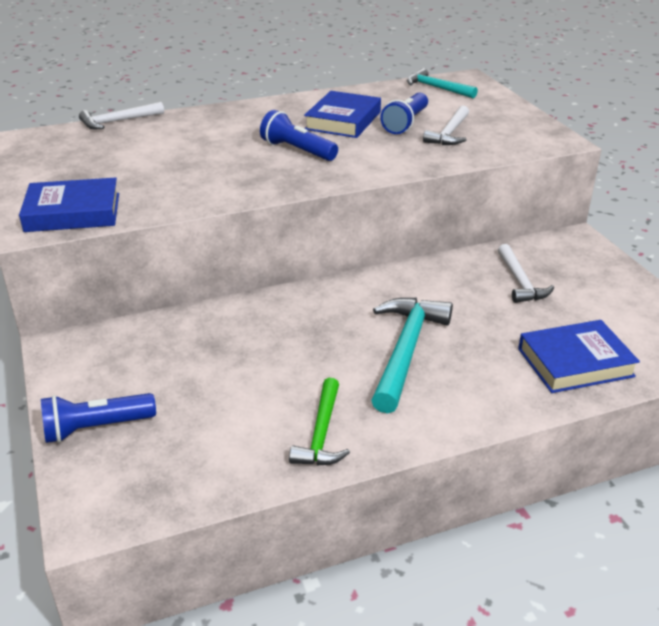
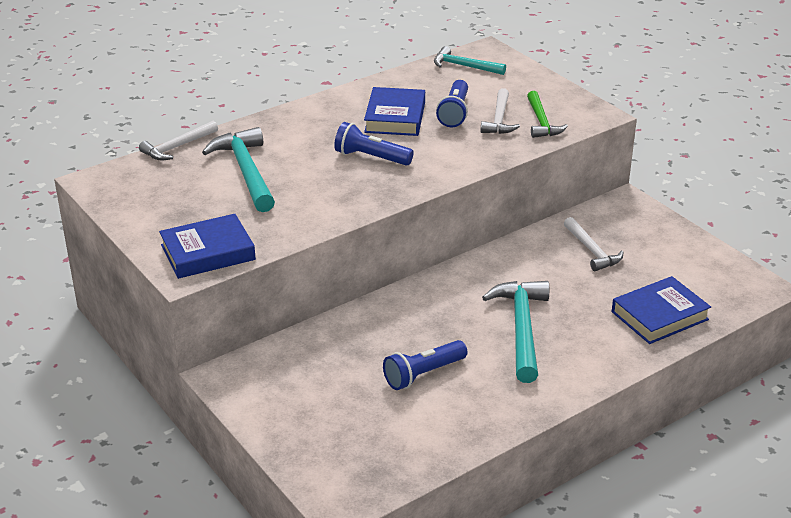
camera: 15 degrees left, 0 degrees up
blue flashlight [41,393,156,443] -> blue flashlight moved to [383,340,467,390]
green hammer [289,378,350,466] -> green hammer moved to [527,91,568,138]
none -> turquoise hammer [202,127,275,212]

